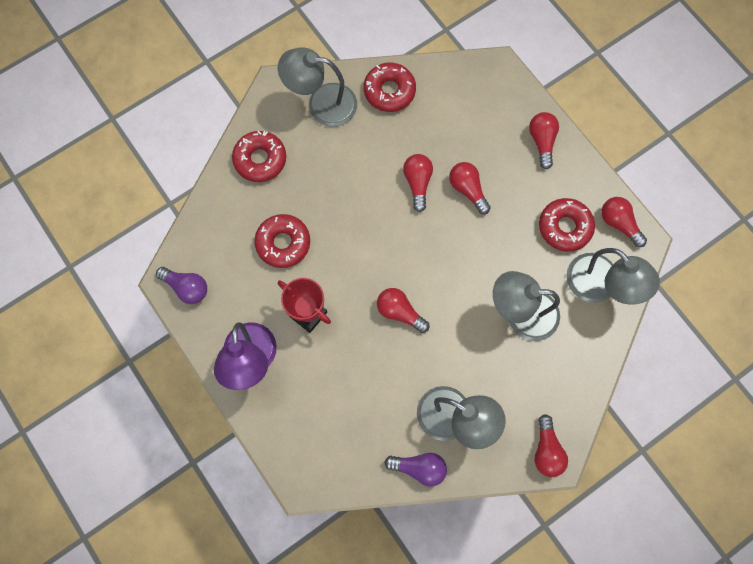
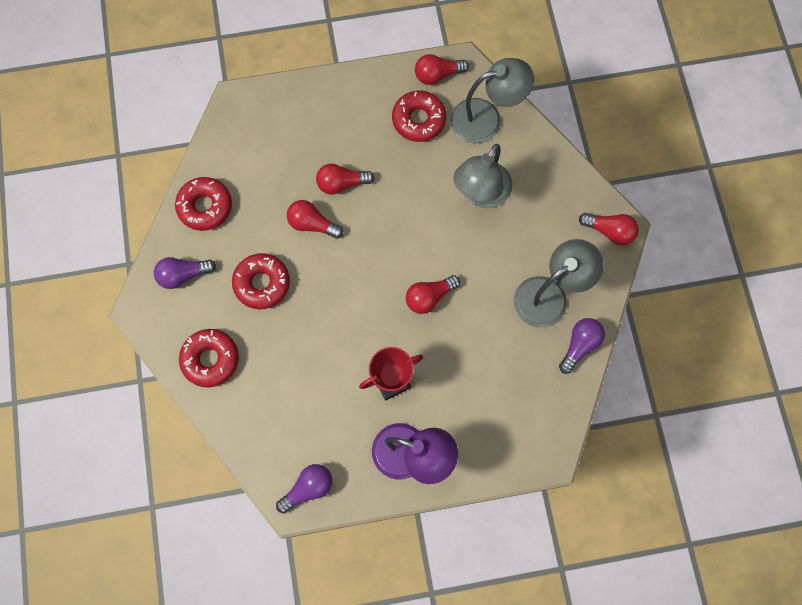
camera: 65 degrees left, 0 degrees up
red donut [254,214,310,268] -> red donut moved to [232,253,290,309]
grey lamp [278,47,357,127] -> purple light bulb [154,257,216,289]
red light bulb [529,112,559,169] -> none

